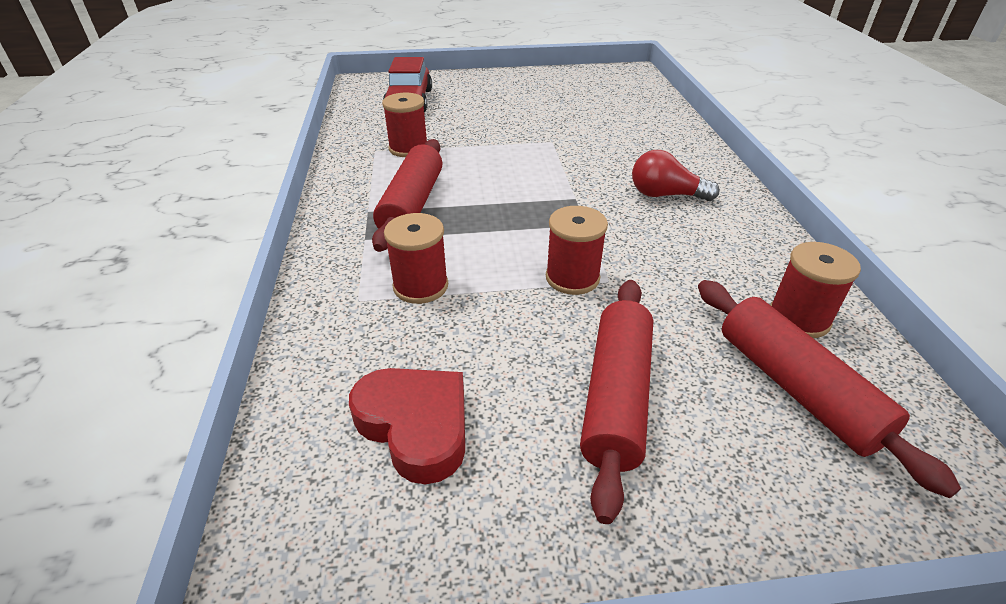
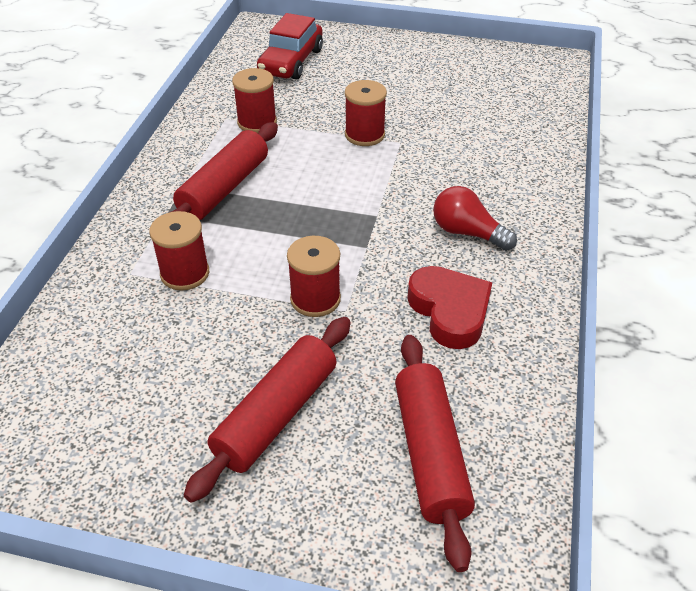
camera: 20 degrees right, 5 degrees up
red heart [349,368,465,484] -> red heart moved to [407,266,492,349]
red spool [770,242,861,338] -> red spool moved to [345,80,387,146]

